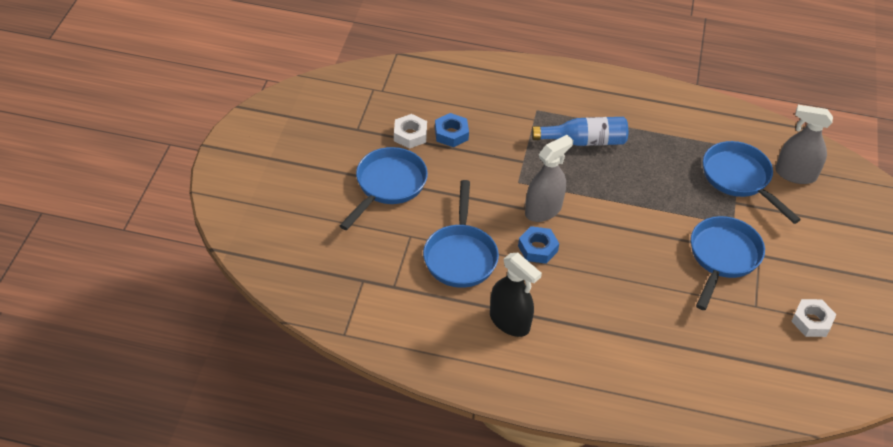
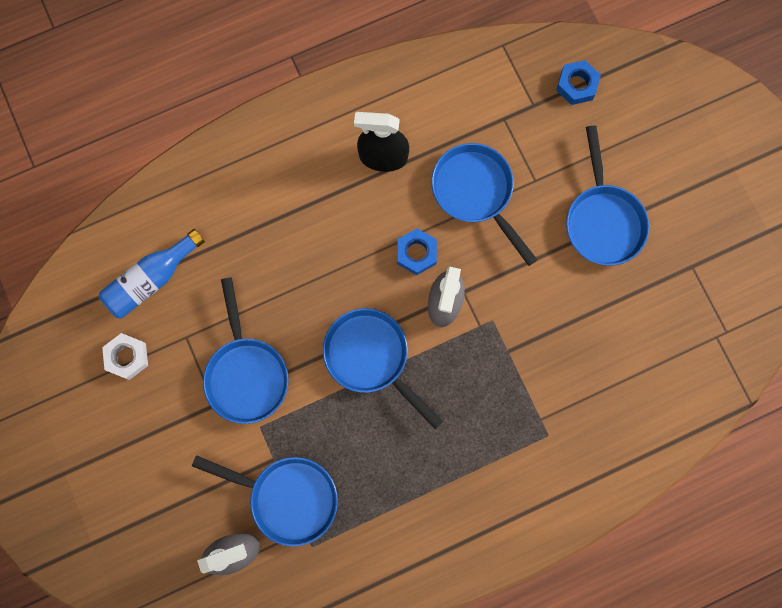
camera: 145 degrees right, 30 degrees up
white nut [394,114,427,149] -> none
blue nut [435,113,469,147] -> blue nut moved to [556,60,601,105]
blue bottle [532,117,628,146] -> blue bottle moved to [99,229,205,318]
none -> blue pan [323,308,443,429]

